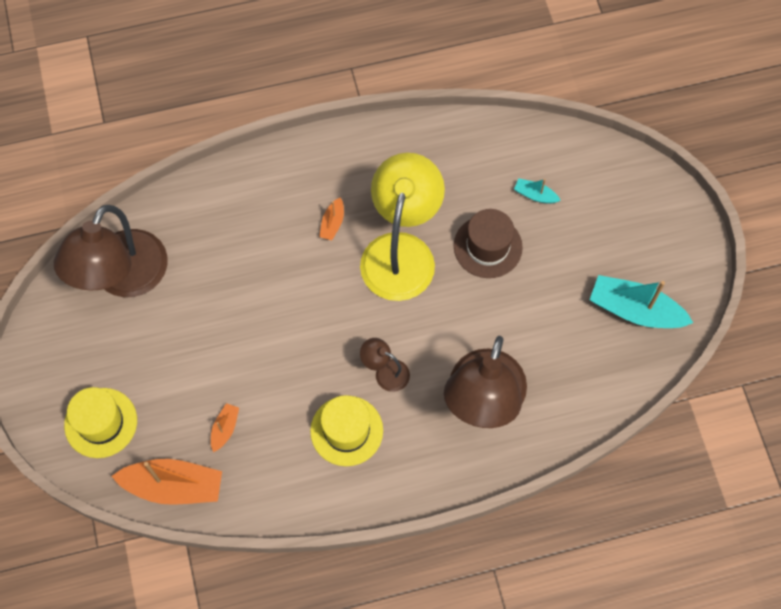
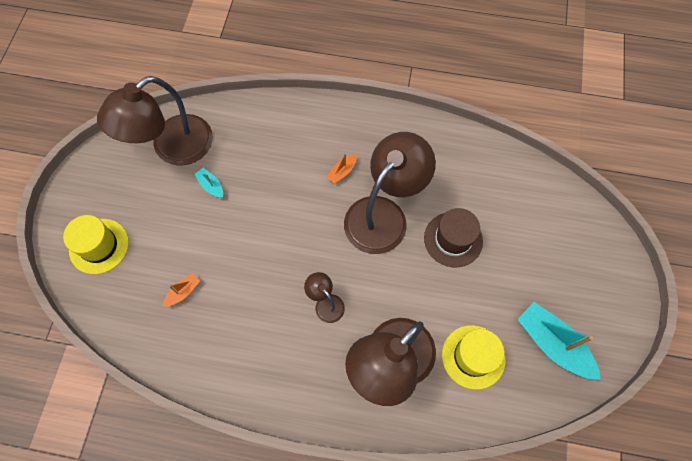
camera: 25 degrees right, 0 degrees up
orange boat [112,459,222,505] -> none
yellow hat [310,395,383,466] -> yellow hat moved to [442,325,506,390]
yellow lamp [360,153,445,301] -> brown lamp [344,132,436,254]
turquoise boat [514,178,561,204] -> turquoise boat moved to [194,168,223,198]

